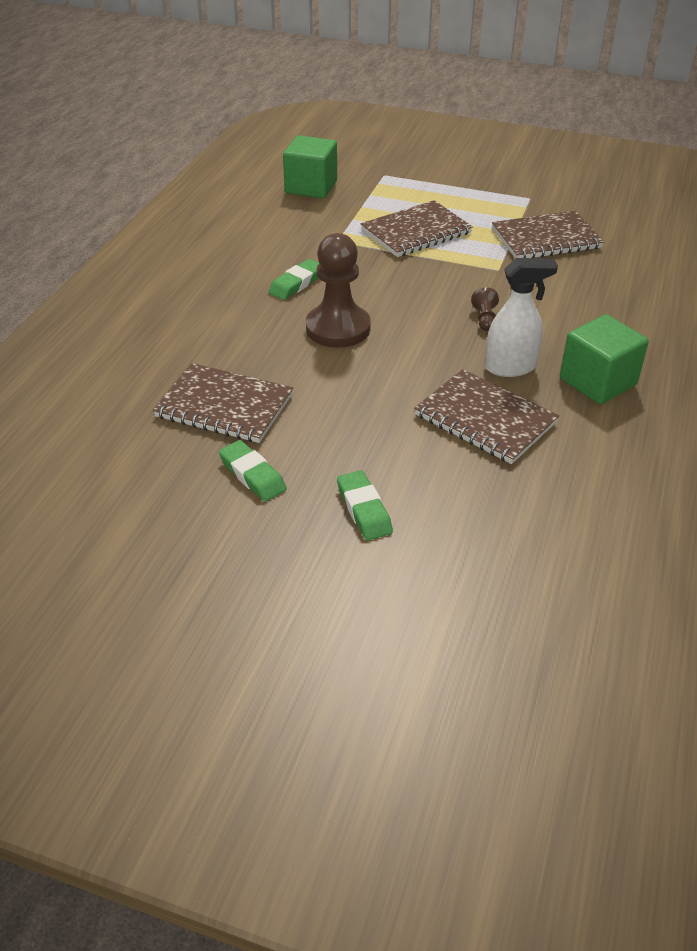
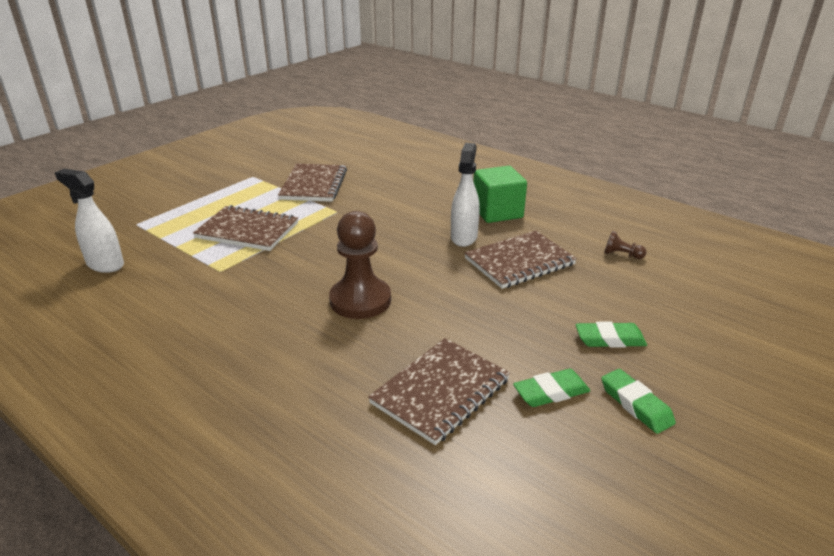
camera: 70 degrees left, 10 degrees down
green eraser [268,259,319,300] -> green eraser moved to [601,369,676,434]
green cube [283,135,337,198] -> white spray bottle [55,169,124,273]
brown notebook [361,200,473,257] -> brown notebook turned 60 degrees counterclockwise [193,205,298,251]
brown pawn [471,287,499,331] -> brown pawn moved to [604,231,646,259]

